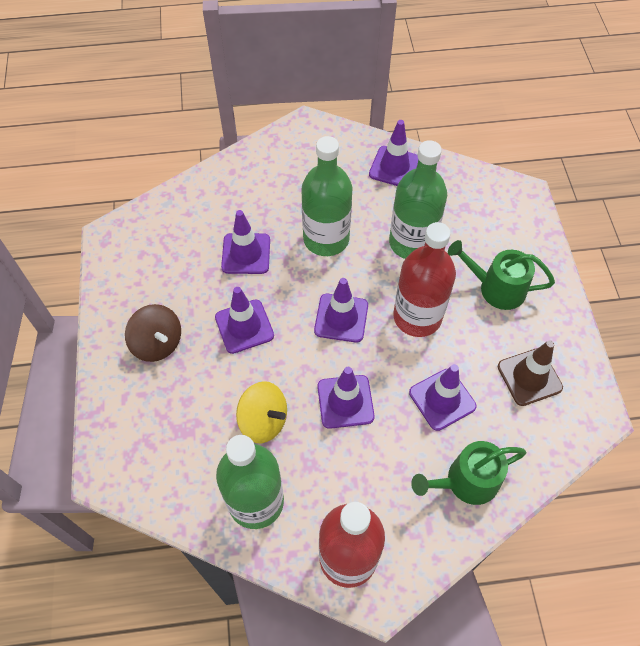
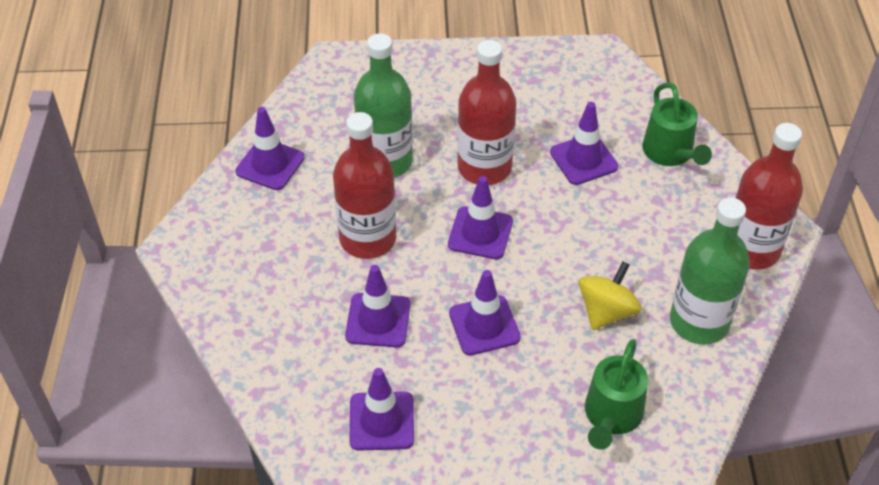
camera: 85 degrees left, 10 degrees down
brown spinning top [125,304,181,362] -> none
green bottle [301,136,352,256] -> red bottle [333,112,396,259]
purple traffic cone [317,367,375,429] -> purple traffic cone moved to [349,368,414,451]
green watering can [448,240,555,310] -> green watering can moved to [585,339,648,450]
brown traffic cone [498,340,563,406] -> none

